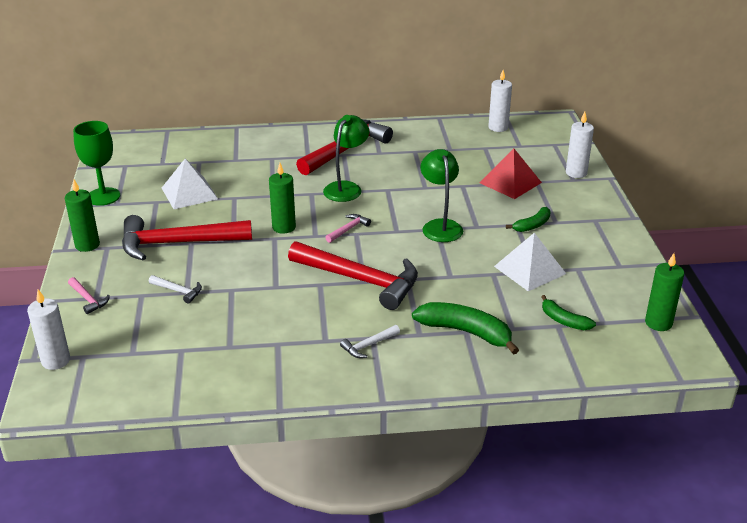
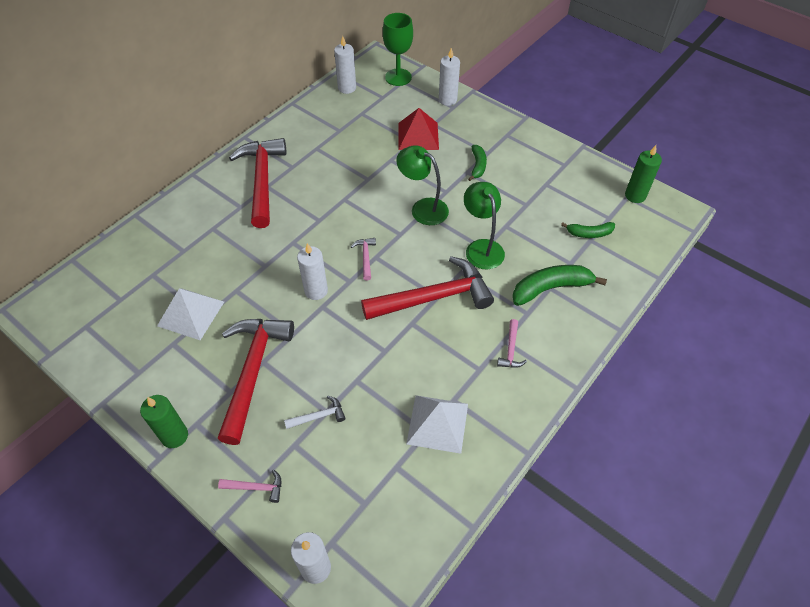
camera: 45 degrees left, 20 degrees up
green goblet [73,121,120,206] -> green goblet moved to [383,13,413,86]
red hammer [122,215,252,260] -> red hammer turned 150 degrees clockwise [218,319,294,445]
green candle [269,163,296,234] -> white candle [297,243,328,300]
green lamp [323,115,369,202] -> green lamp moved to [464,182,505,269]
white hammer [340,325,400,358] -> pink hammer [497,319,527,368]
white pyramid [494,233,566,291] -> white pyramid moved to [406,395,468,454]

